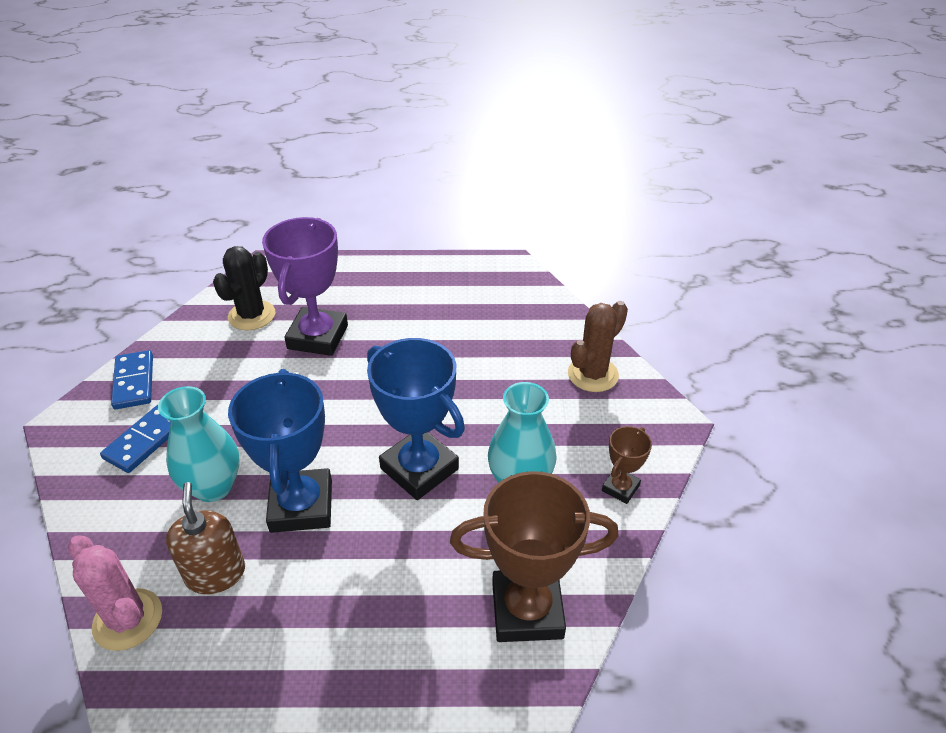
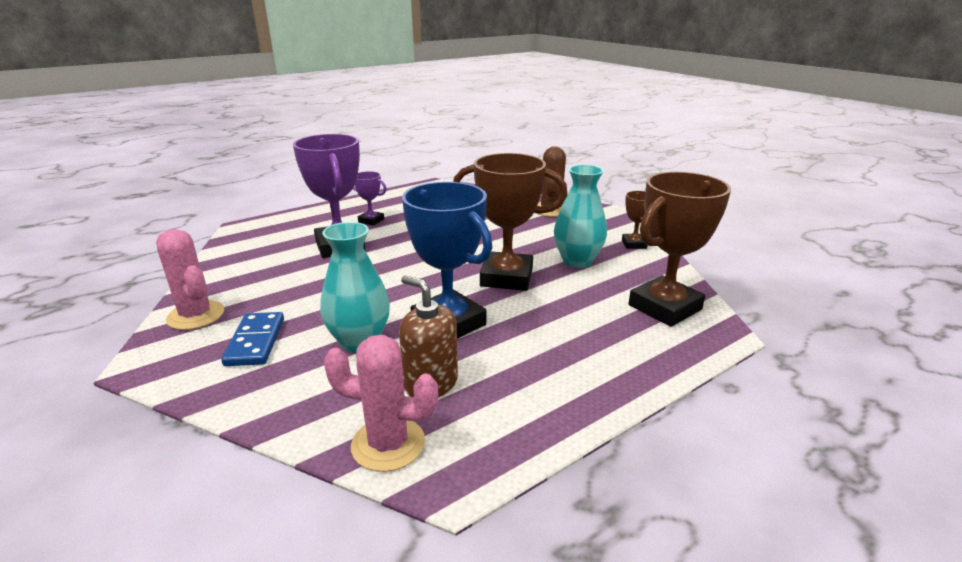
camera: 35 degrees left, 15 degrees down
blue domino [111,350,153,409] -> pink cactus [156,229,224,330]
black cactus [213,246,275,330] -> none
blue trophy [367,338,465,500] -> brown trophy [453,153,568,291]
none -> purple trophy [353,171,387,226]

